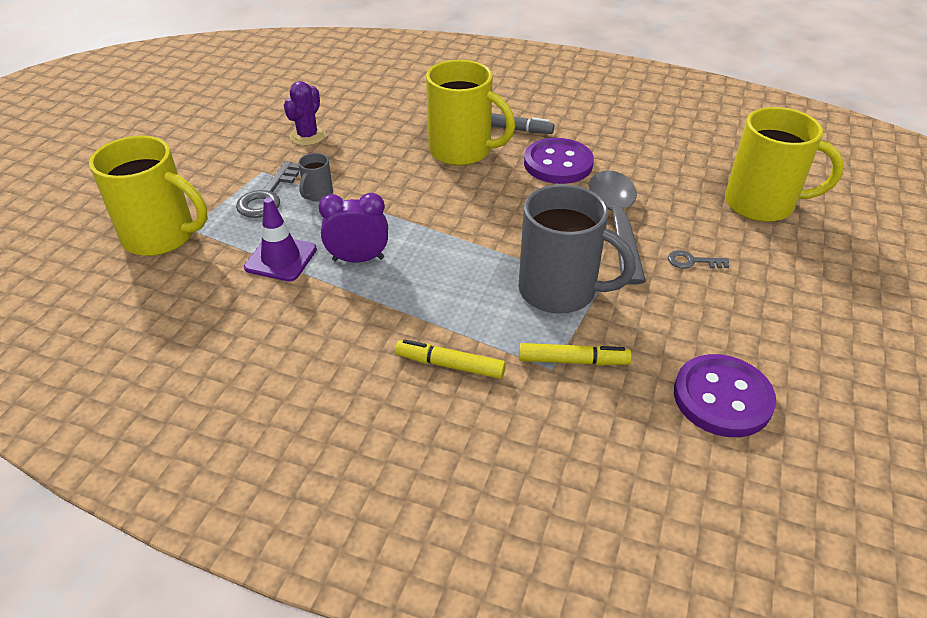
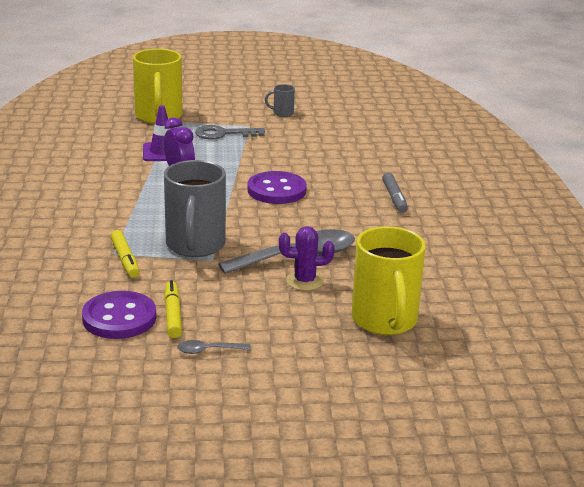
camera: 65 degrees right, 15 degrees down
purple cactus [284,81,326,146] -> purple cactus moved to [279,226,335,291]
grey mug [298,153,333,202] -> grey mug moved to [265,84,295,117]
yellow marker [395,339,506,379] -> yellow marker moved to [164,280,182,338]
yellow mug [426,59,515,166] -> none
purple button [524,138,594,184] -> purple button moved to [247,171,307,204]
grey key [668,250,729,269] -> none
none -> grey spoon [177,340,251,354]

